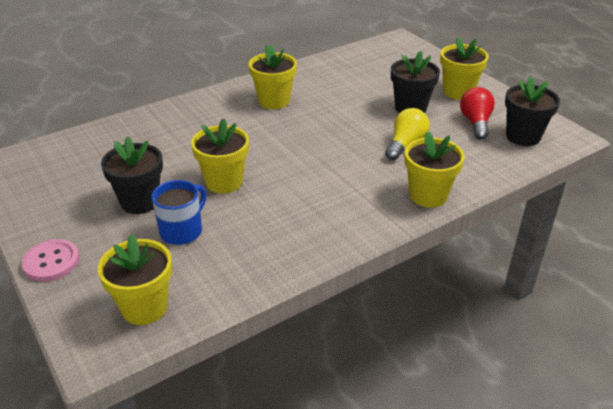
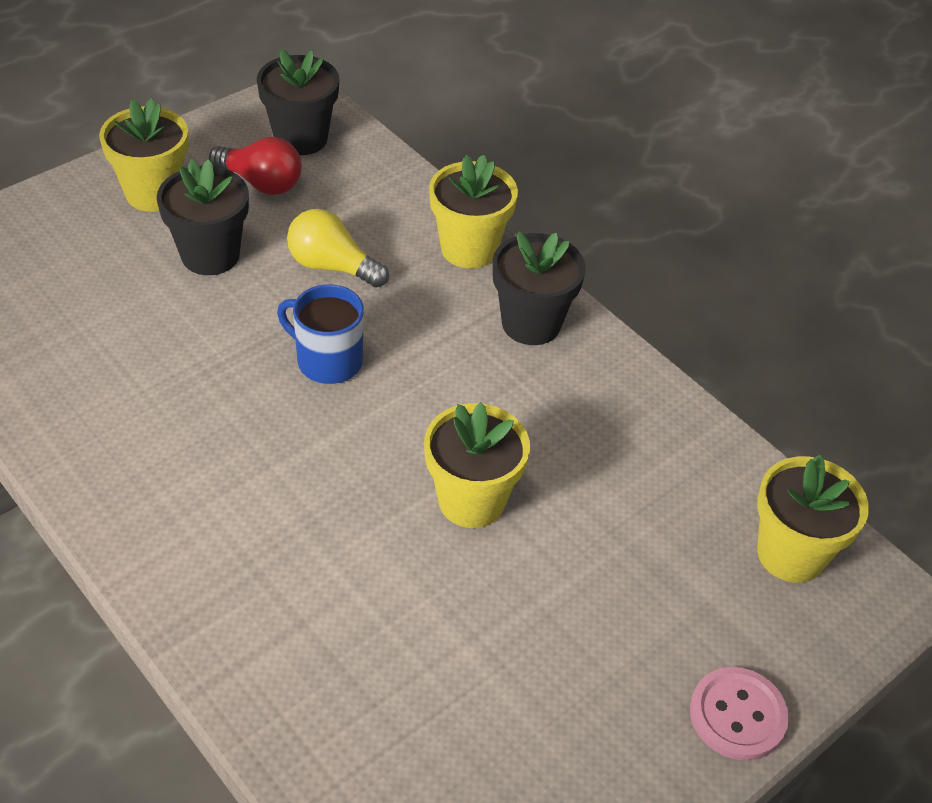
camera: 100 degrees left, 10 degrees up
black flower pot [101,137,163,214] -> black flower pot moved to [492,231,586,345]
blue mug [152,180,206,245] -> blue mug moved to [277,284,364,384]
yellow flower pot [249,45,297,109] -> none
red light bulb [460,87,495,140] -> red light bulb turned 150 degrees counterclockwise [209,137,302,195]

